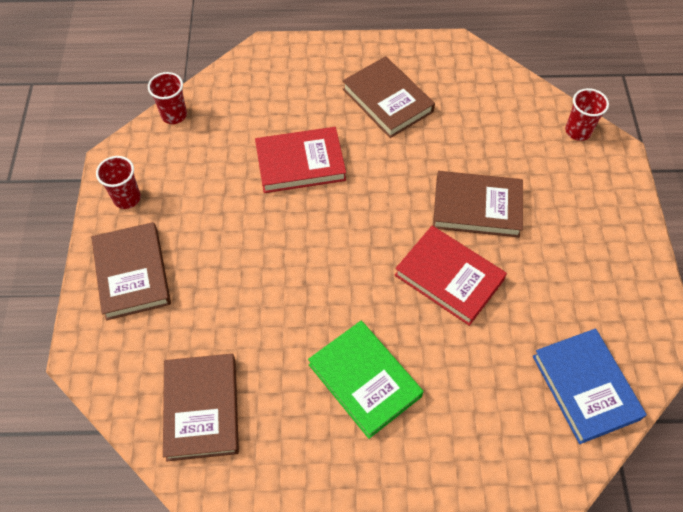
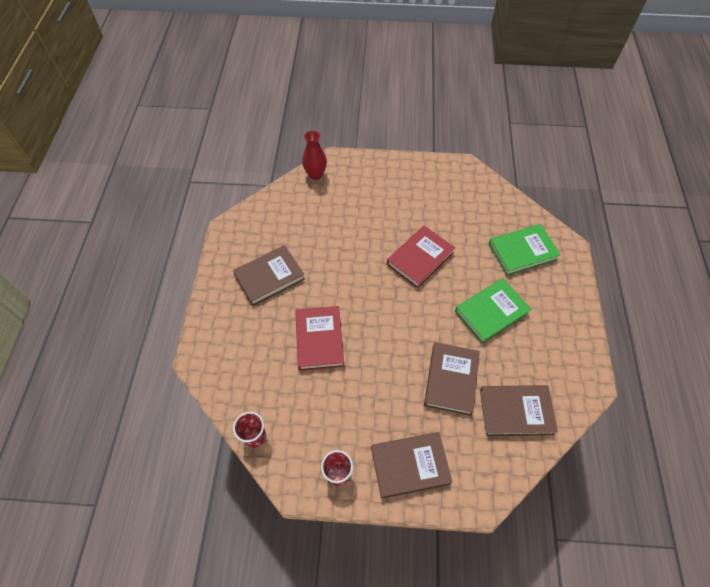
camera: 85 degrees left, 0 degrees up
brown book [433,171,523,237] -> brown book moved to [424,342,480,416]
blue book [533,329,647,444] -> none
red cup [565,88,609,141] -> red vase [302,131,327,180]
none -> green book [488,224,561,276]

